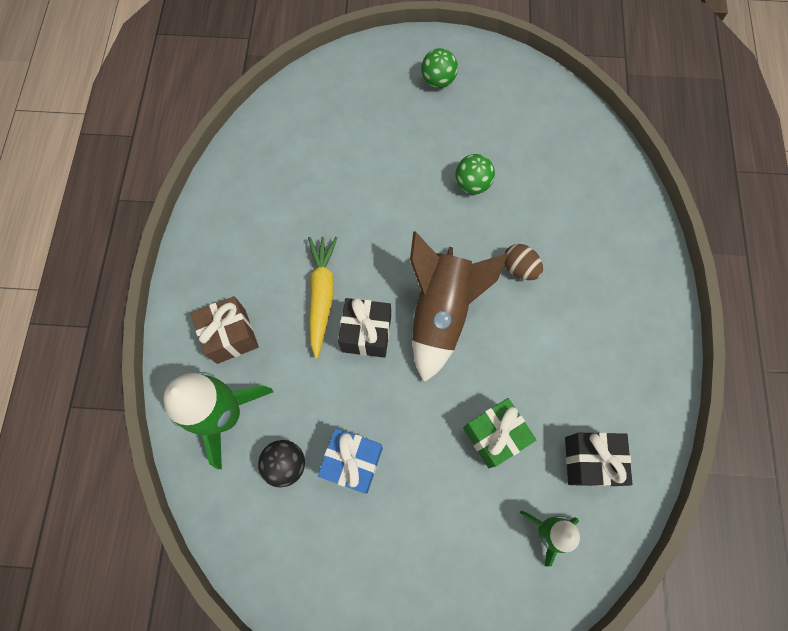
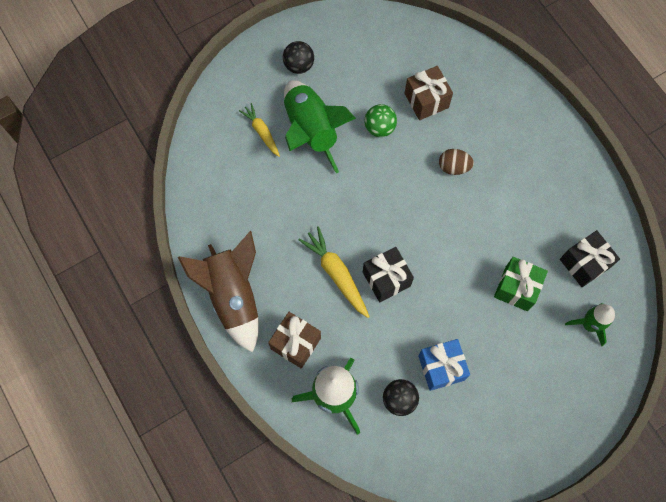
camera: 35 degrees left, 0 degrees up
brown rocket [410,231,508,382] -> brown rocket moved to [178,231,258,353]
green ball [421,48,458,88] -> black ball [283,41,314,74]
none -> yellow carrot [239,103,280,157]
none -> green rocket [284,80,356,173]
none -> brown gift [404,66,453,120]

